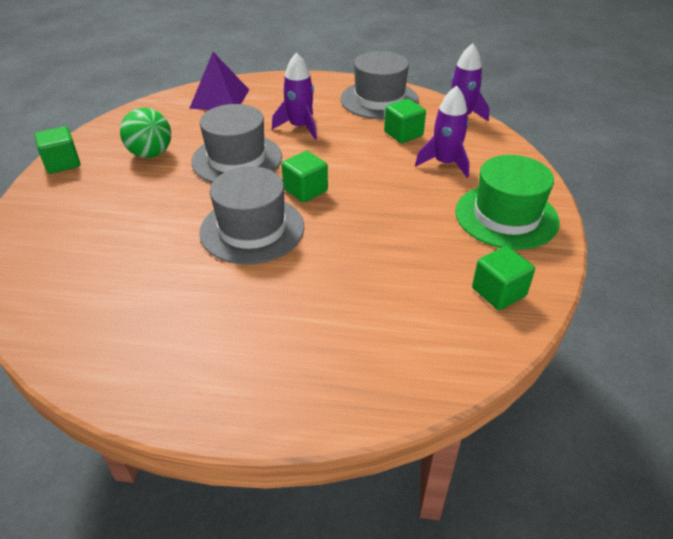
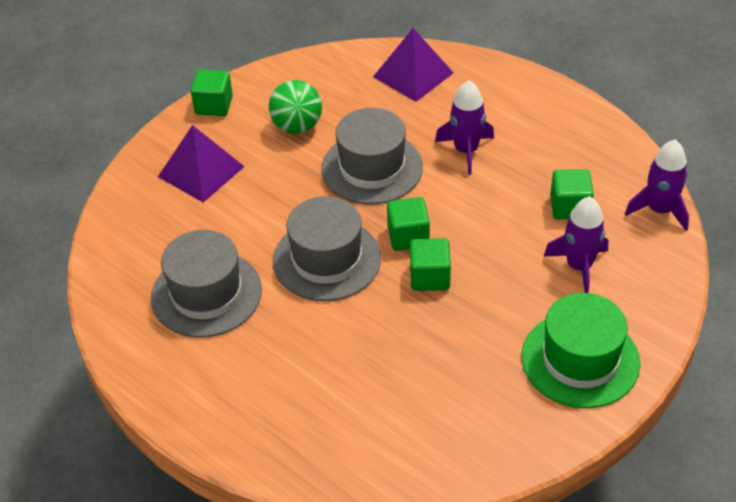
camera: 35 degrees right, 5 degrees up
grey hat [341,51,419,119] -> grey hat moved to [151,230,262,337]
green cube [472,246,535,310] -> green cube moved to [410,238,451,291]
none -> purple pyramid [158,125,245,203]

